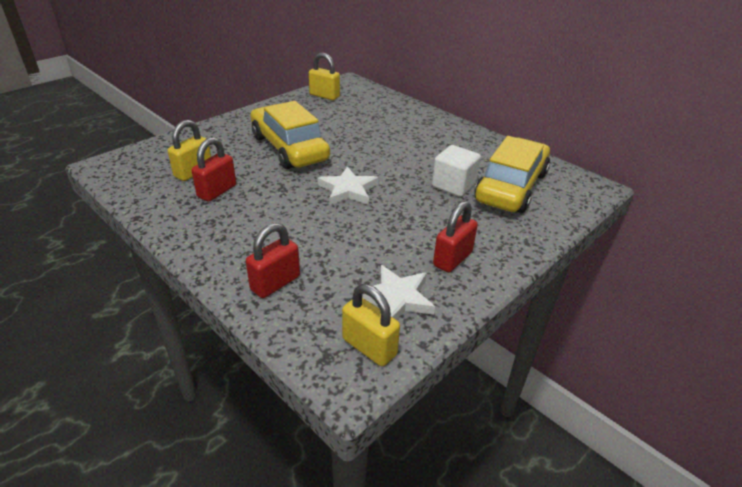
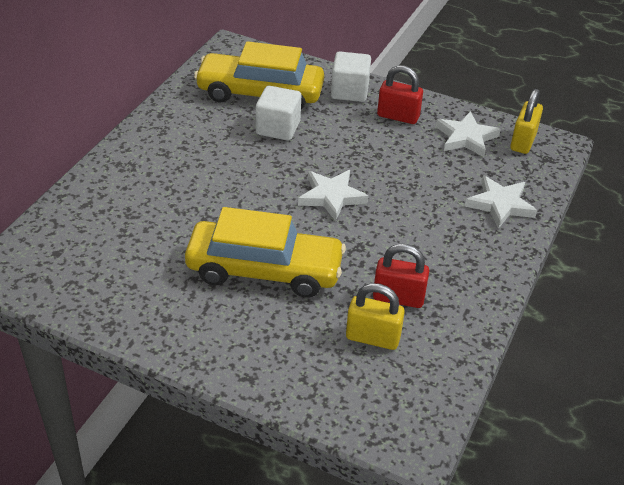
camera: 110 degrees left, 5 degrees up
red padlock [246,223,300,298] -> white star [465,175,537,229]
yellow car [251,101,330,169] -> yellow car turned 120 degrees counterclockwise [185,207,346,298]
yellow padlock [309,53,340,100] -> none
none -> white cube [331,51,371,102]

